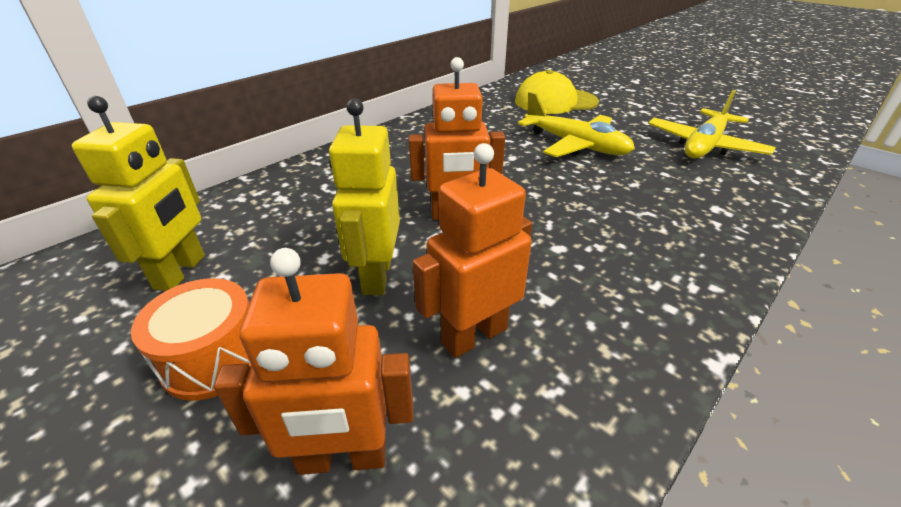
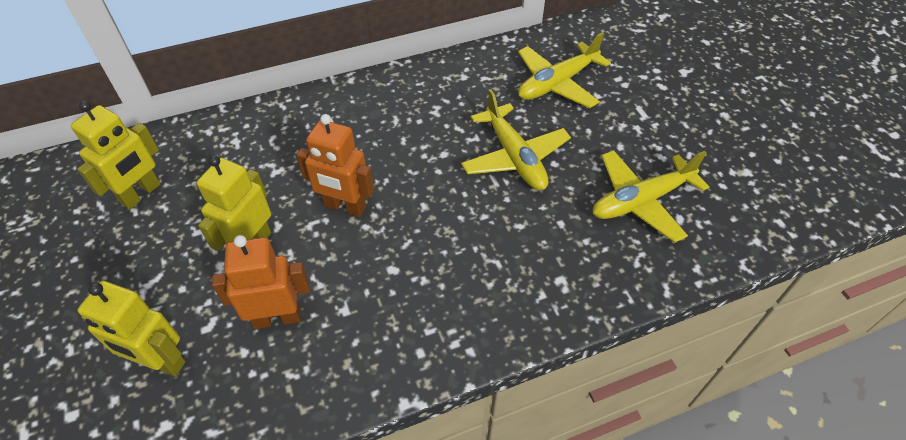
camera: 25 degrees right, 15 degrees up
orange drum [131,278,251,401] -> none
orange robot [214,248,414,475] -> yellow robot [78,281,185,376]
yellow cap [515,70,599,114] -> yellow plane [518,32,611,108]

